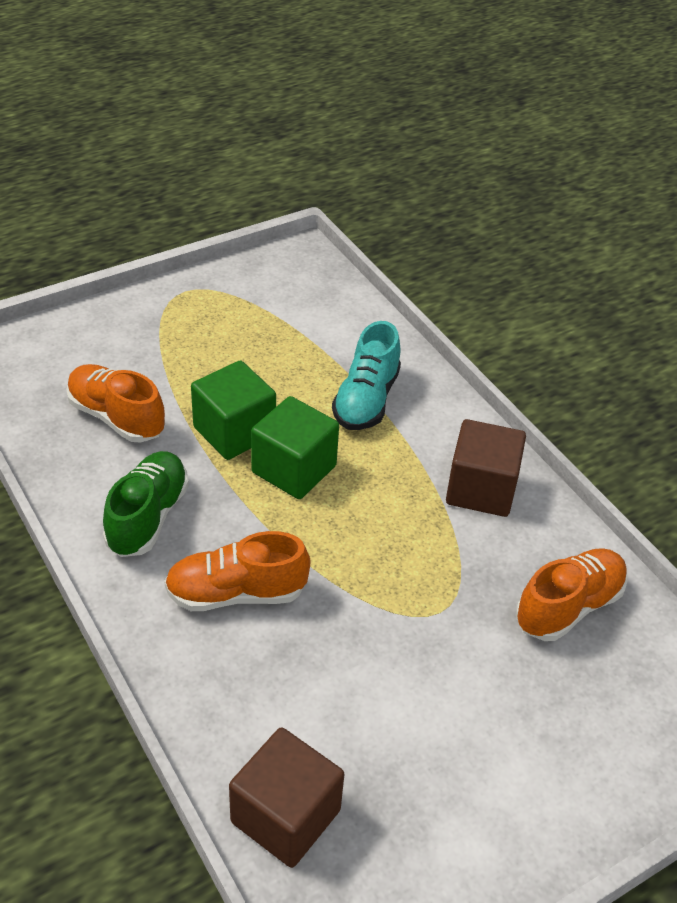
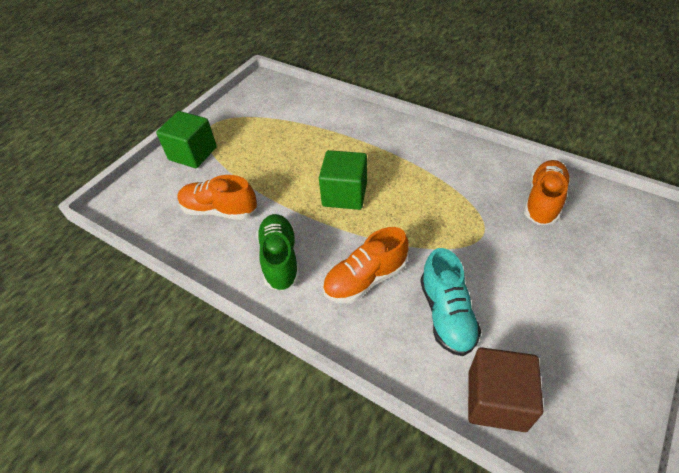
camera: 20 degrees left, 5 degrees up
green cube [191,360,276,460] -> green cube moved to [156,111,217,168]
turquoise shoe [332,321,401,430] -> turquoise shoe moved to [420,248,481,356]
brown cube [446,419,526,517] -> none

